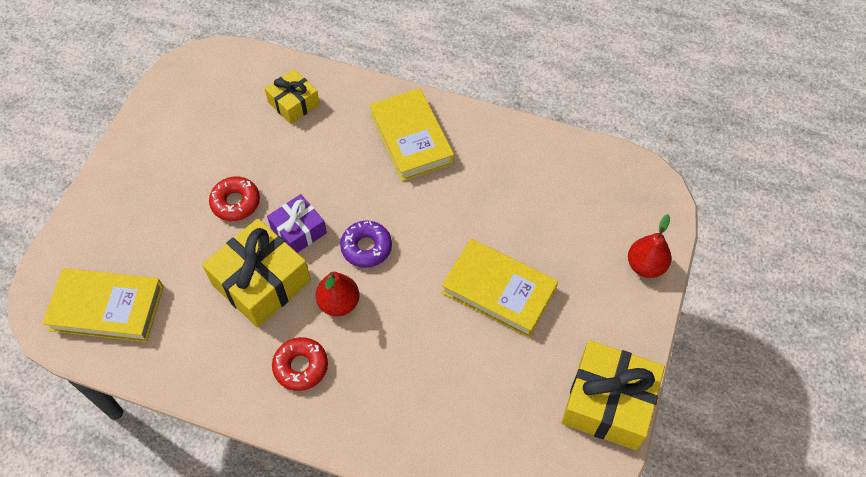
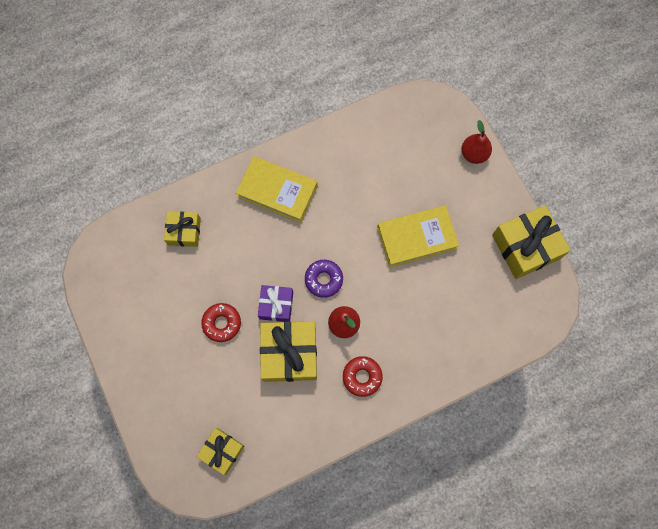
camera: 45 degrees left, 15 degrees up
yellow book [42,268,164,342] -> yellow gift [197,428,244,475]

